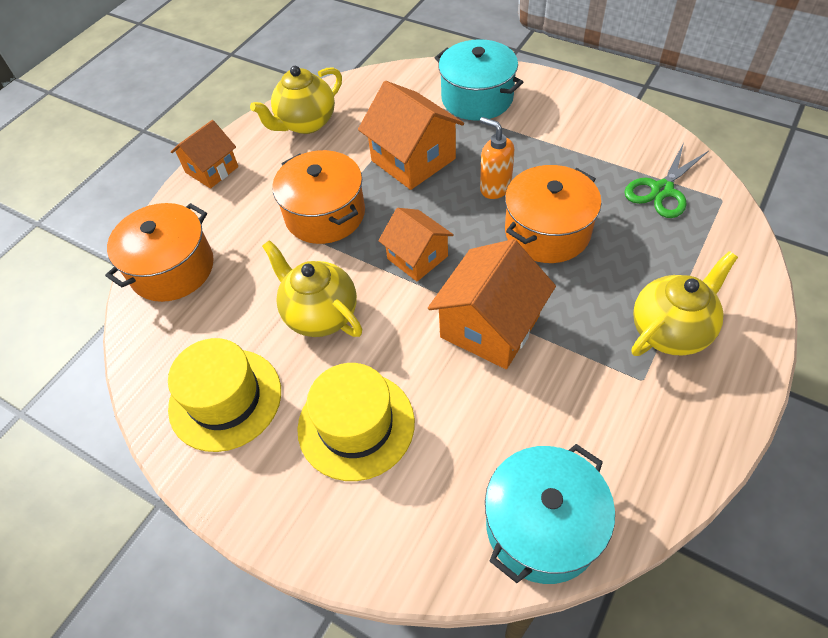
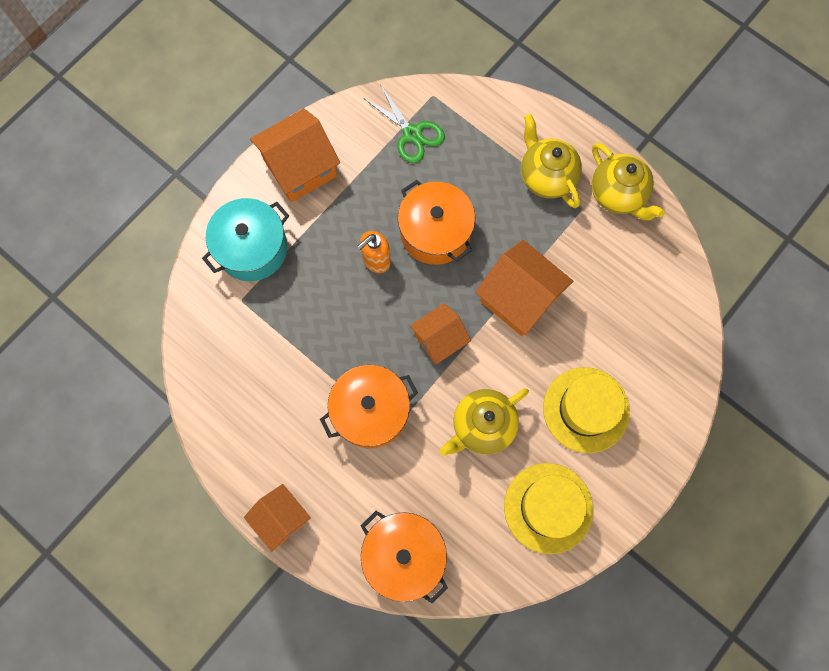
camera: 85 degrees left, 20 degrees up
yellow teapot [250,66,342,134] -> yellow teapot moved to [592,143,665,221]
orange house [358,81,464,190] -> orange house moved to [250,108,340,203]
turquoise pot [485,444,615,584] -> none

